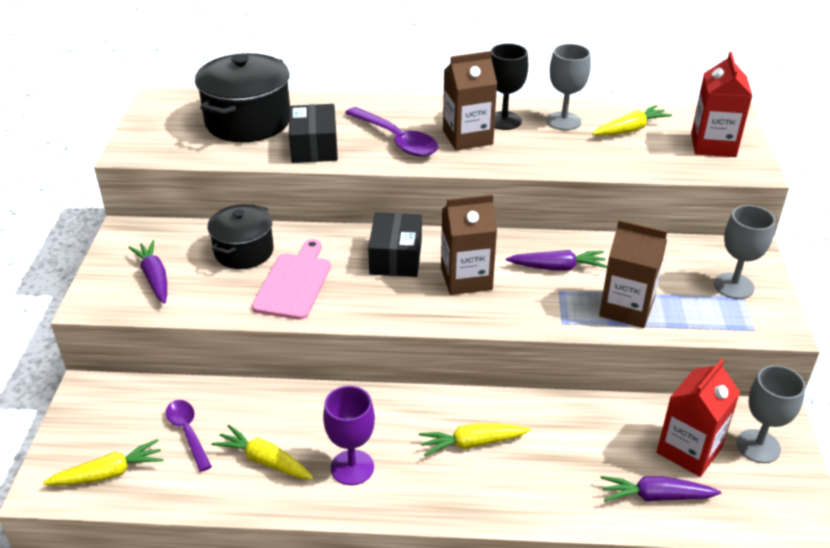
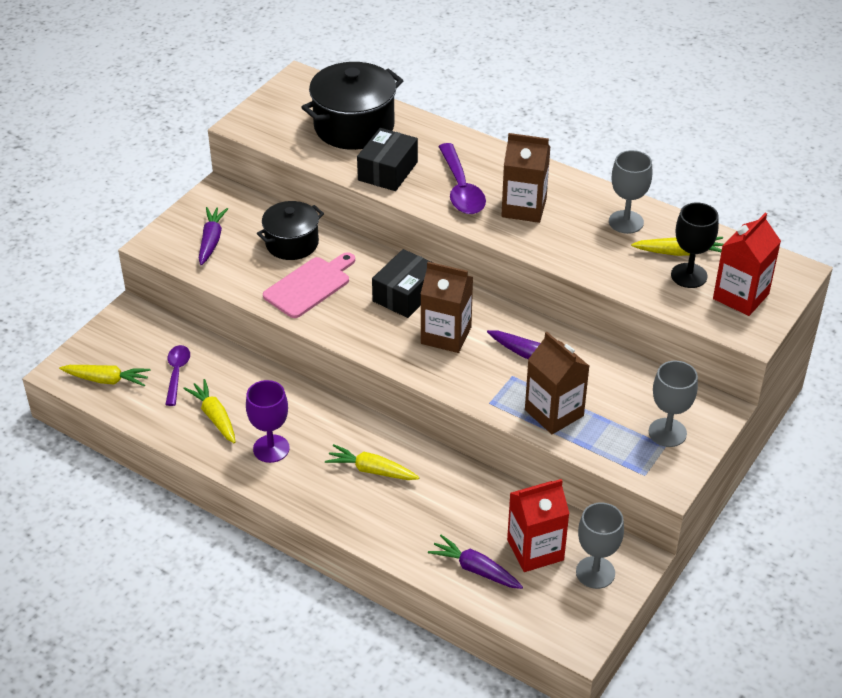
camera: 30 degrees right, 5 degrees up
black goblet [491,43,528,130] -> black goblet moved to [671,203,719,288]

